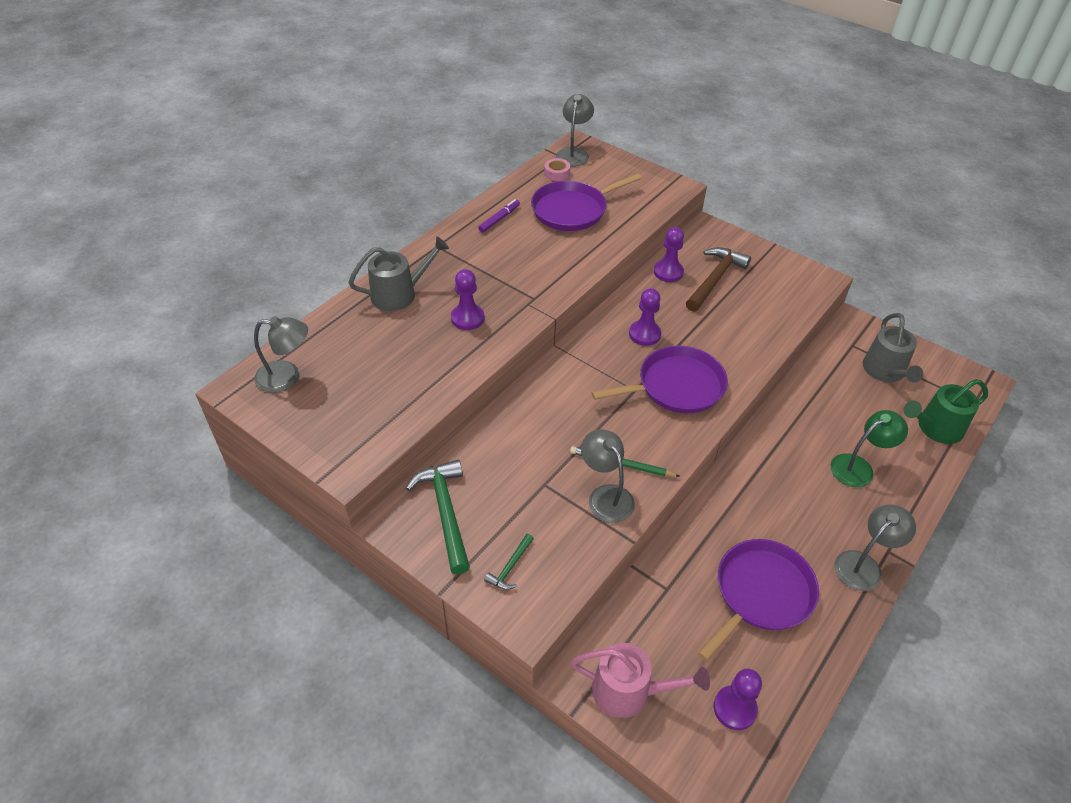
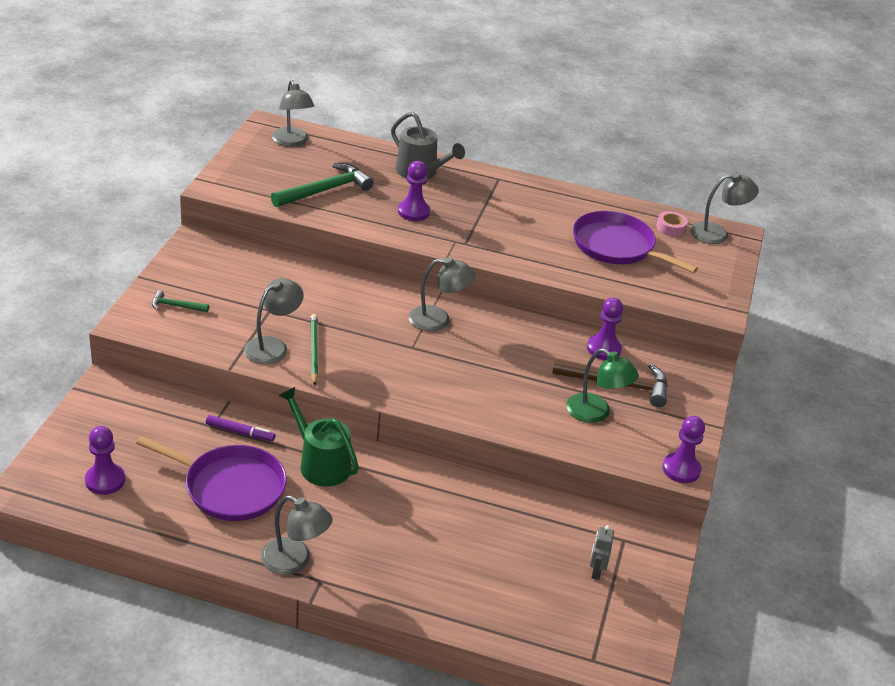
camera: 65 degrees right, 10 degrees down
green hammer [406,460,470,575] -> green hammer moved to [271,163,374,207]
purple marker [478,199,520,233] -> purple marker moved to [206,415,275,441]
pink watering can [571,643,710,718] -> none
purple pan [591,346,728,413] -> none
purple pawn [629,288,661,346] -> purple pawn moved to [663,416,705,483]
green lamp [831,410,908,487] -> green lamp moved to [566,348,639,423]
grey watering can [863,313,923,383] -> grey robot [590,525,614,580]
green watering can [904,379,988,444] -> green watering can moved to [278,387,359,487]
none -> grey lamp [408,257,475,331]

